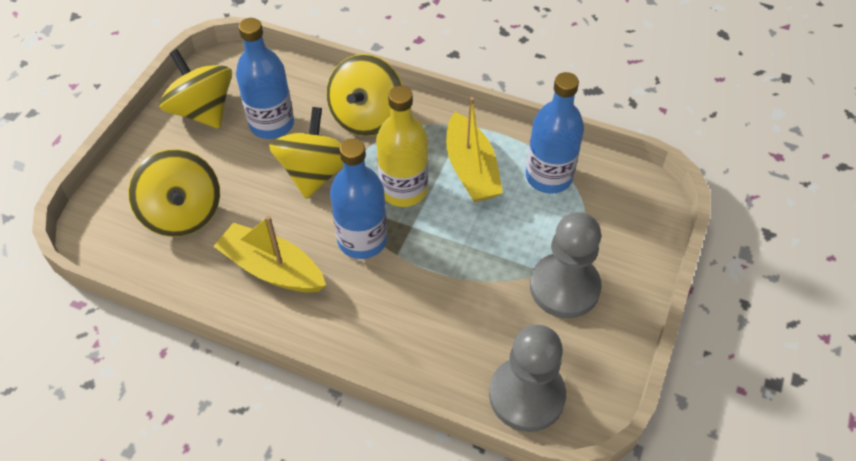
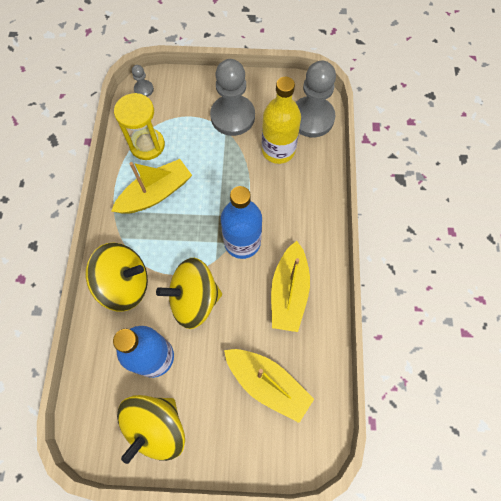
camera: 110 degrees left, 15 degrees up
yellow spinning top [128,149,220,237] -> yellow boat [224,349,314,423]
yellow bottle [376,86,428,207] -> yellow bottle moved to [262,77,301,164]
blue bottle [526,72,584,194] -> yellow hourglass [114,93,165,160]
none -> grey pawn [132,65,154,97]

